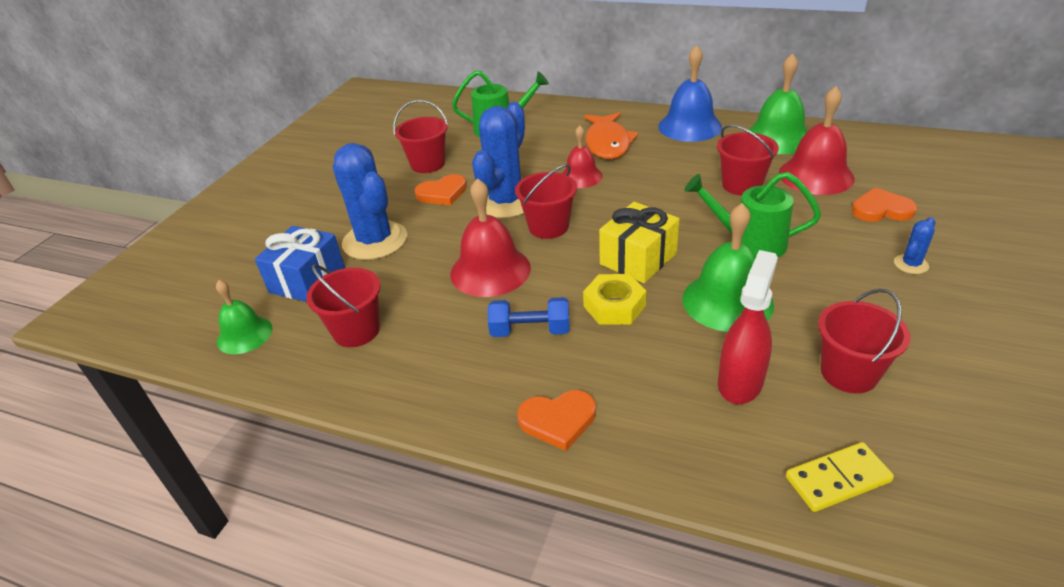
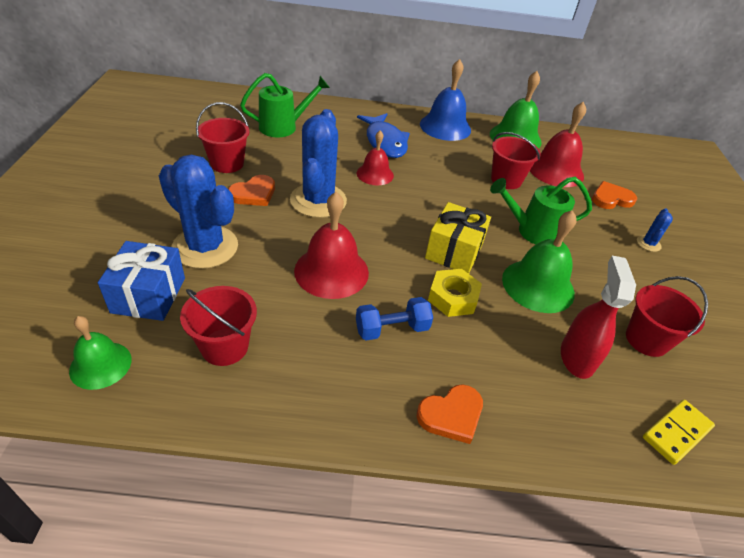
camera: 25 degrees left, 5 degrees up
red bucket [515,164,577,239] -> none
orange fish [584,112,638,159] -> blue fish [357,113,410,158]

